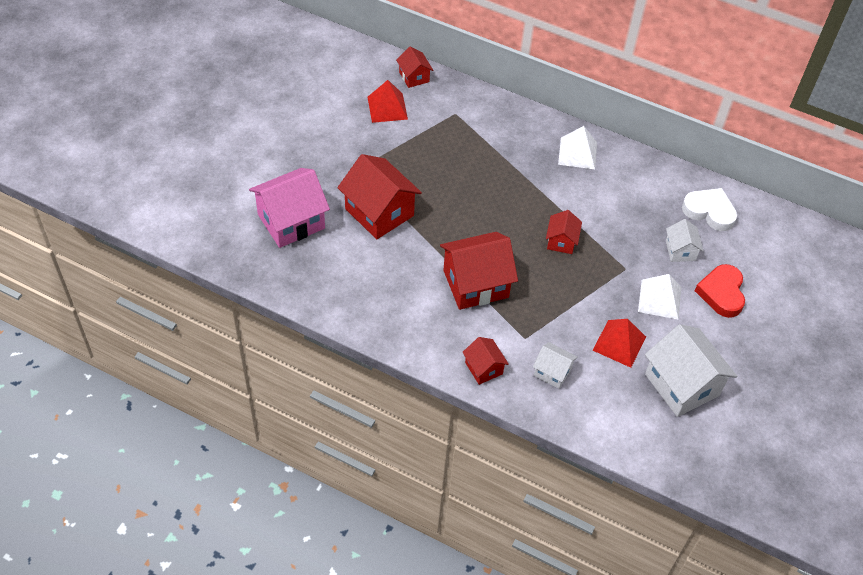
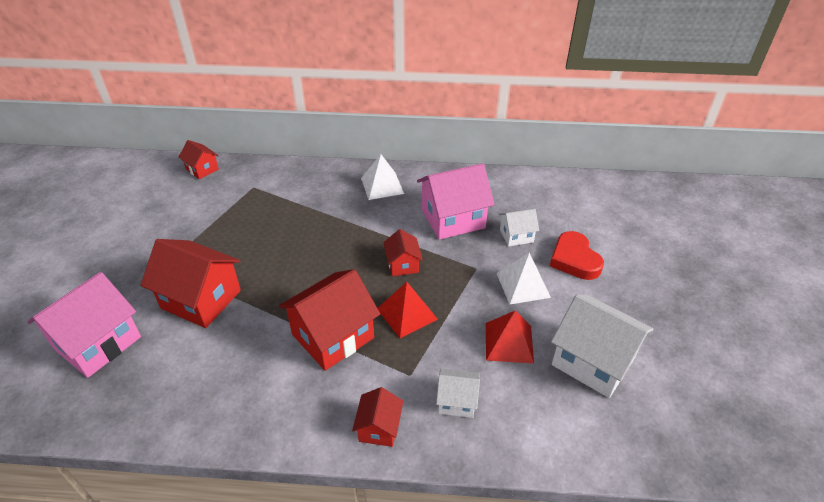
camera: 20 degrees left, 10 degrees down
red pyramid [368,80,408,123] -> red pyramid moved to [378,282,438,338]
red house [462,337,509,385] -> red house turned 60 degrees clockwise [352,387,403,447]
white house [666,219,704,262] -> white house turned 75 degrees counterclockwise [499,209,539,247]
white heart [682,188,737,231] -> none
none -> pink house [417,163,495,240]

